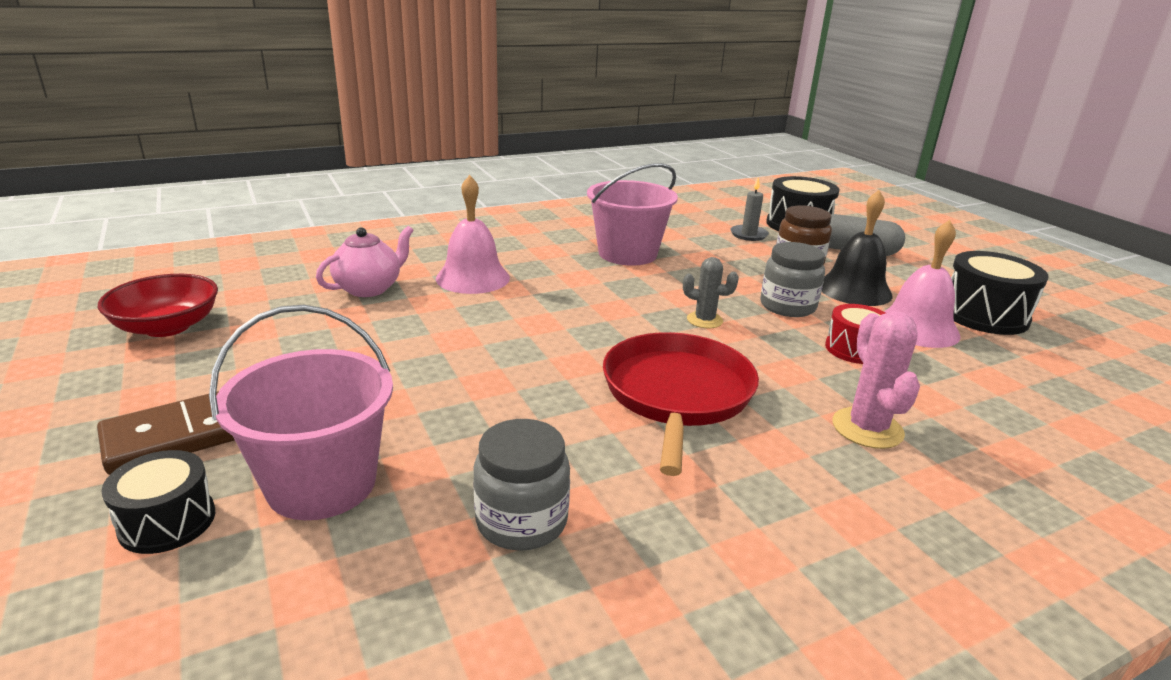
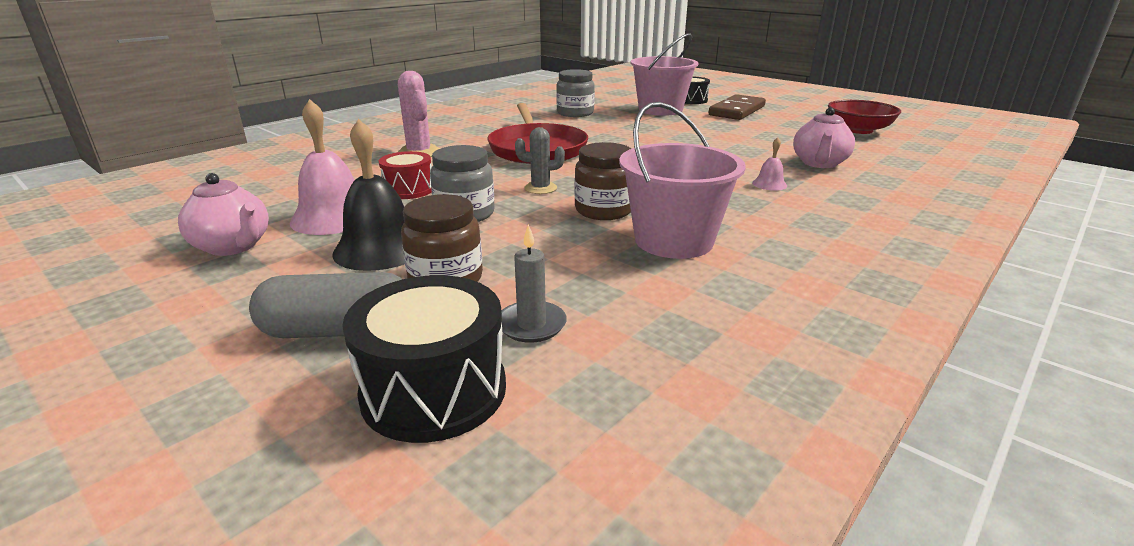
camera: 160 degrees right, 0 degrees up
pink bell [436,175,510,294] -> pink bell [752,137,787,191], size x0.47
black drum [951,251,1049,335] -> pink teapot [178,173,269,256]
none -> brown jar [574,142,631,220]

